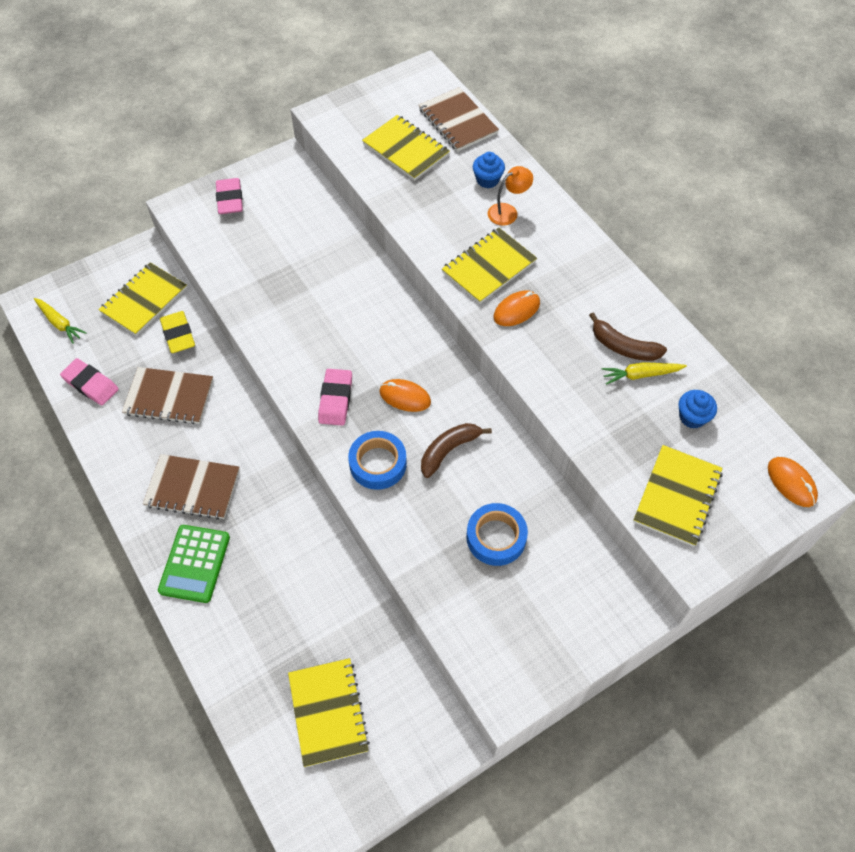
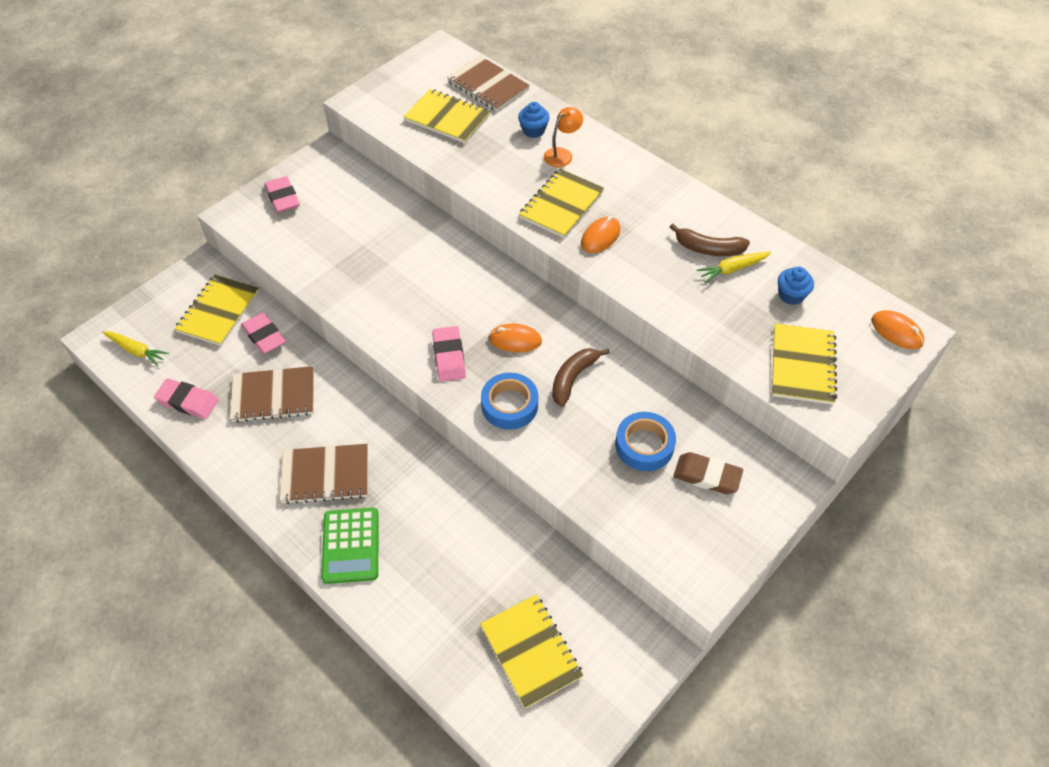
camera: 15 degrees left, 5 degrees down
yellow eraser [160,311,195,353] -> pink eraser [241,312,286,354]
none -> brown eraser [673,452,743,494]

